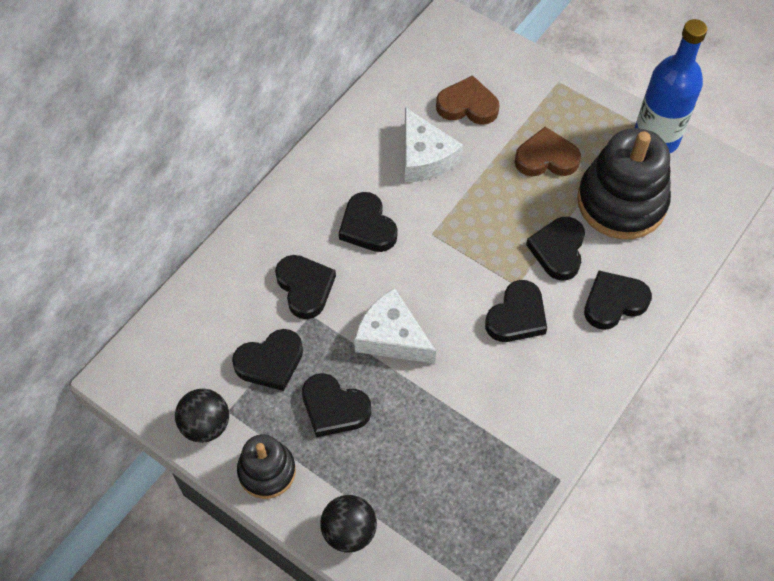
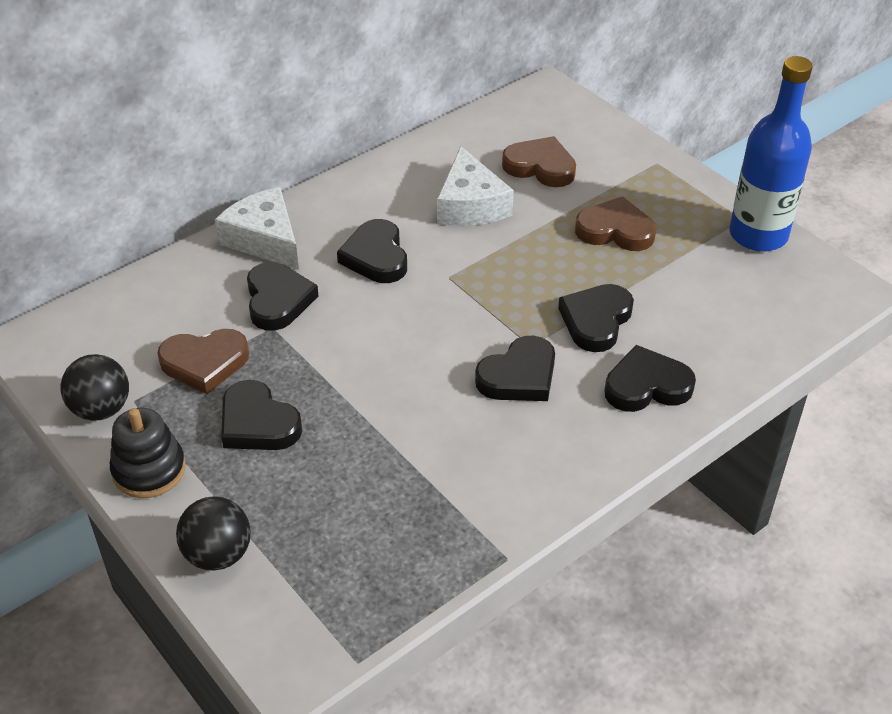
camera: 15 degrees right, 15 degrees down
black heart [232,329,303,391] -> brown heart [157,329,249,394]
white cheese [354,288,436,364] -> white cheese moved to [215,187,299,269]
black stacking toy [577,128,671,239] -> none

